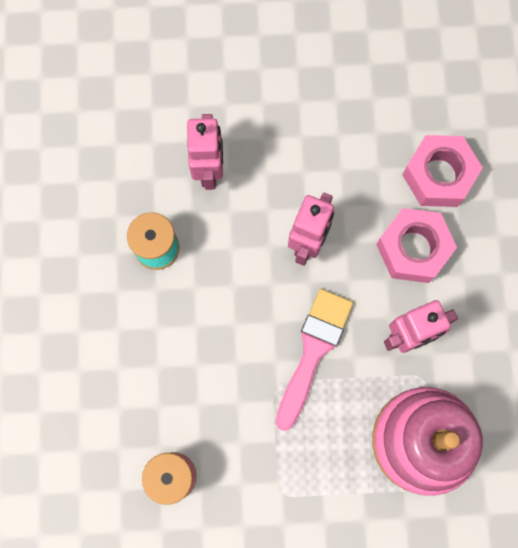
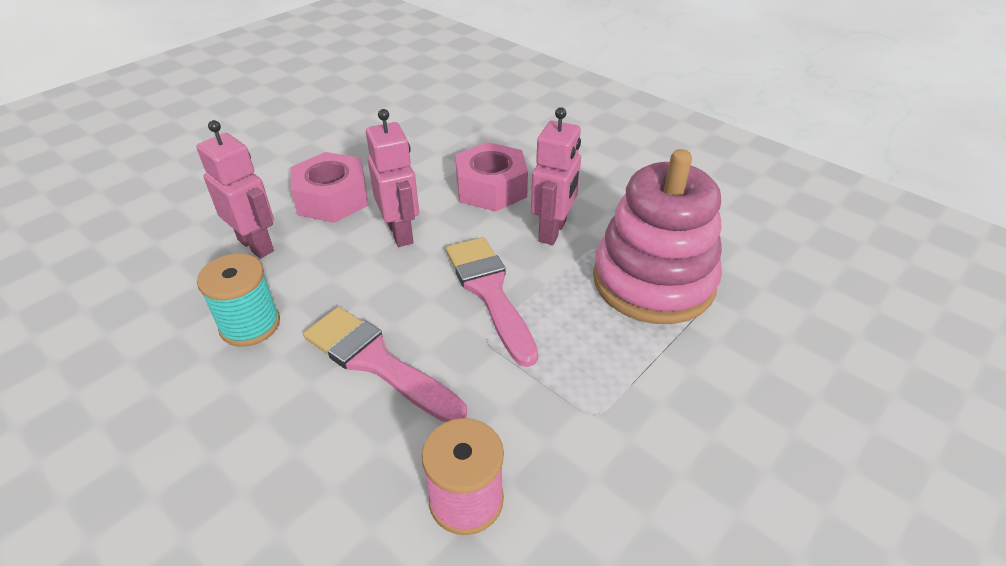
camera: 45 degrees left, 35 degrees down
pink nut [402,135,483,207] -> pink nut moved to [291,152,368,223]
none -> pink brush [303,307,467,422]

